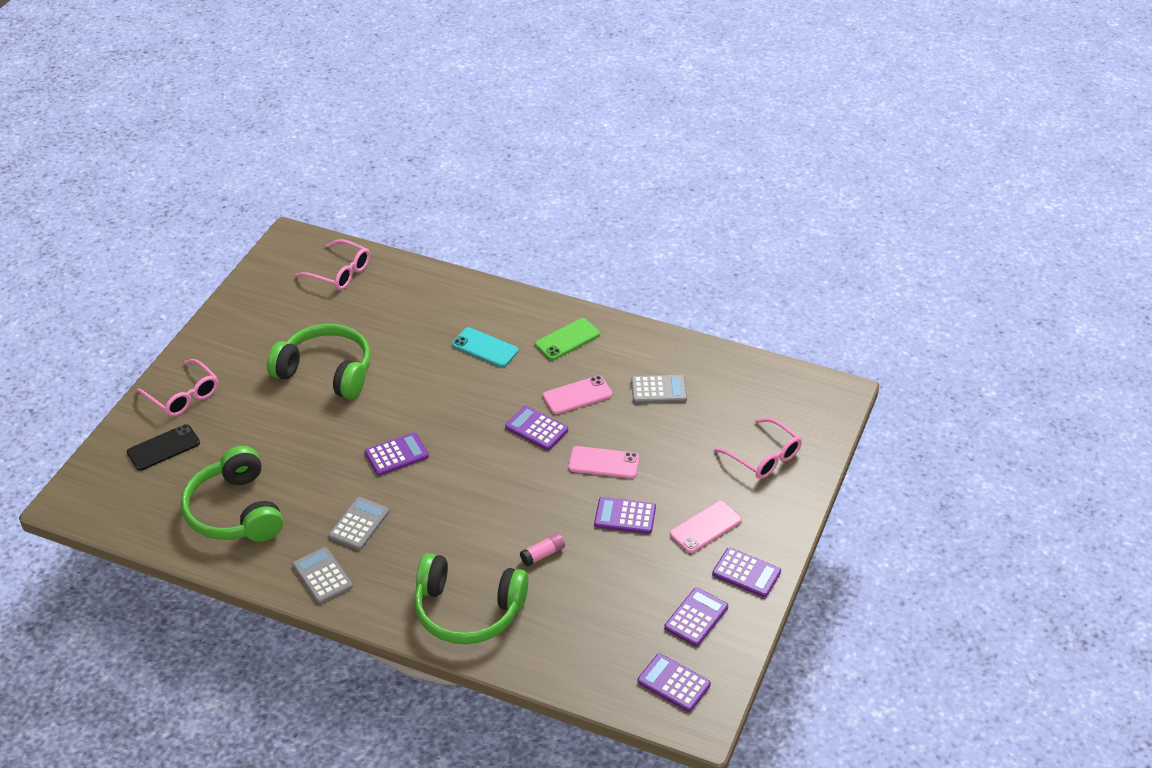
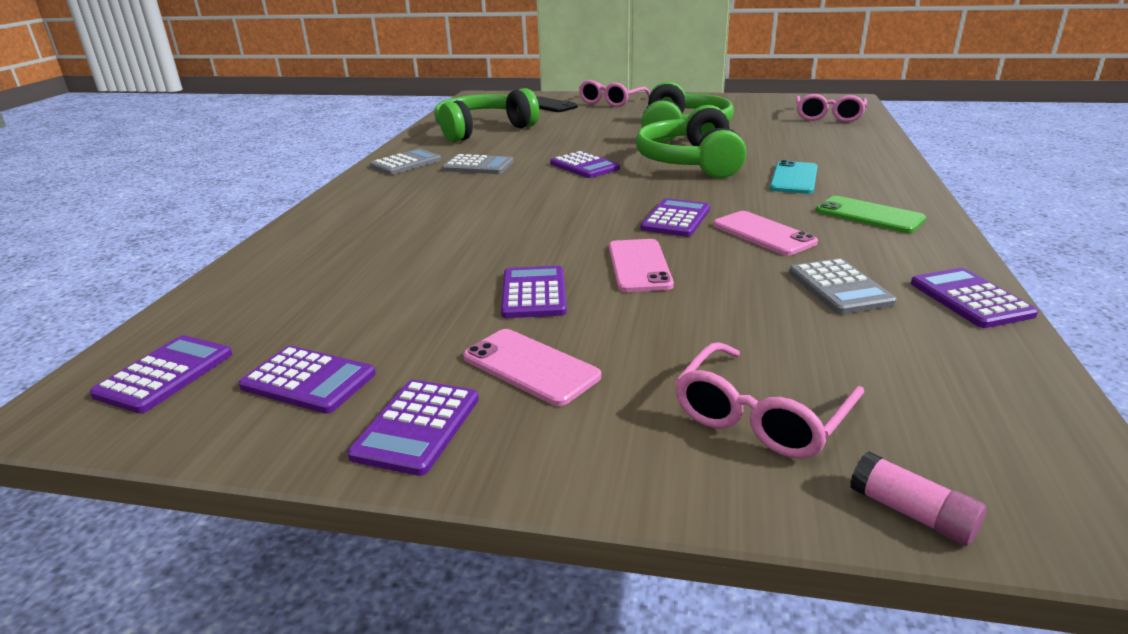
camera: 80 degrees right, 15 degrees down
green headphones [414,553,529,645] -> green headphones moved to [636,105,746,178]
pink glue stick [520,533,565,566] -> pink glue stick moved to [850,452,987,546]
none -> purple calculator [911,268,1038,328]

